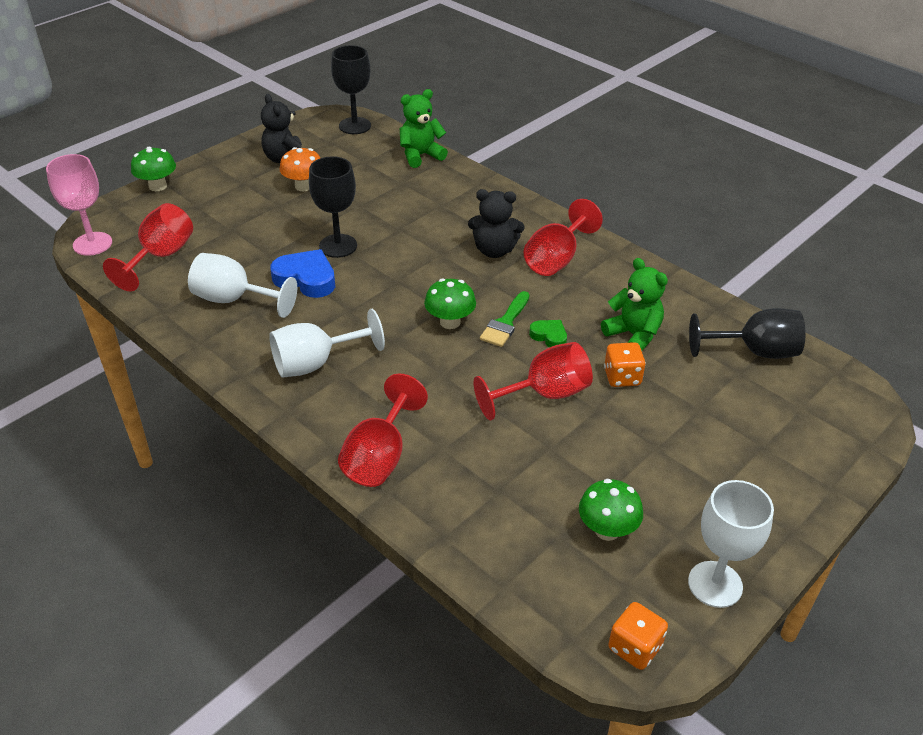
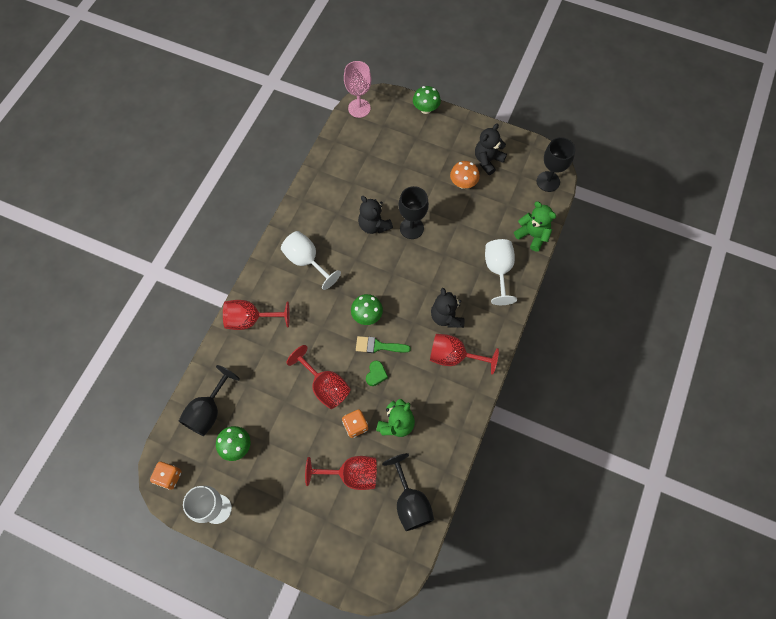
camera: 70 degrees right, 25 degrees up
red goblet [103,203,193,291] -> red goblet moved to [305,456,377,490]
white goblet [188,253,297,318] -> white goblet moved to [485,239,517,305]
blue heart [270,249,335,298] -> black teddy bear [358,196,393,234]
none -> black goblet [179,365,240,436]

